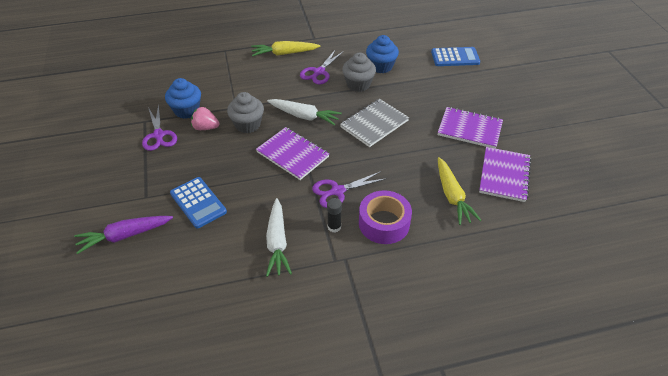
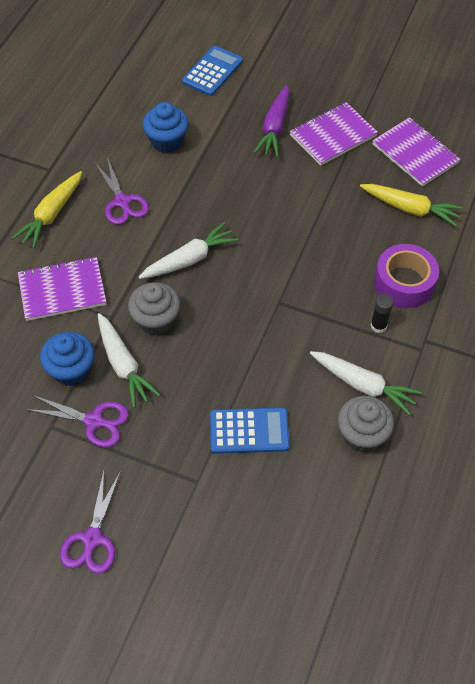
camera: 55 degrees left, 10 degrees up
purple carrot [74,216,173,254] -> purple carrot moved to [254,85,290,157]
pink strawberry [191,107,220,130] -> white carrot [98,313,160,408]
purple notebook [256,127,329,180] -> purple notebook moved to [18,257,106,321]
purple scissors [312,171,387,208] -> purple scissors moved to [60,471,121,574]
grey notebook [340,99,409,147] -> none
grey cupcake [342,53,376,92] -> grey cupcake moved to [338,396,394,453]

